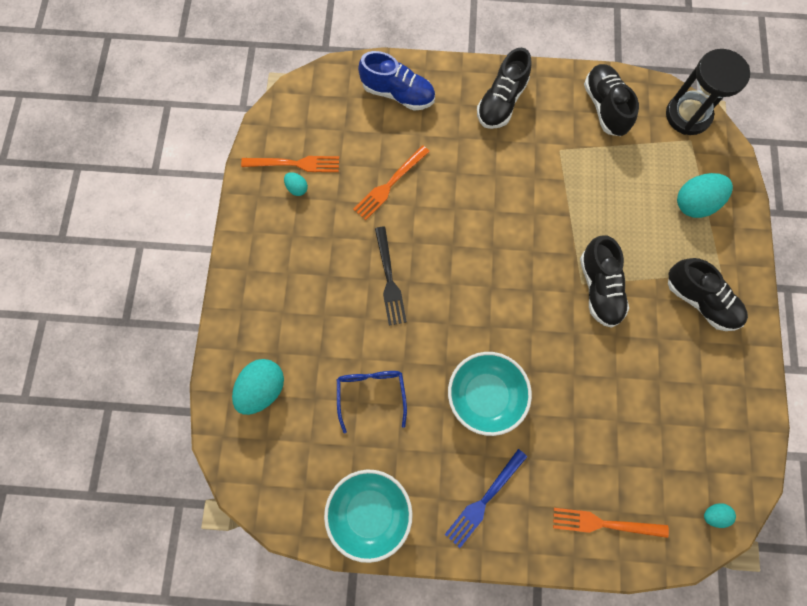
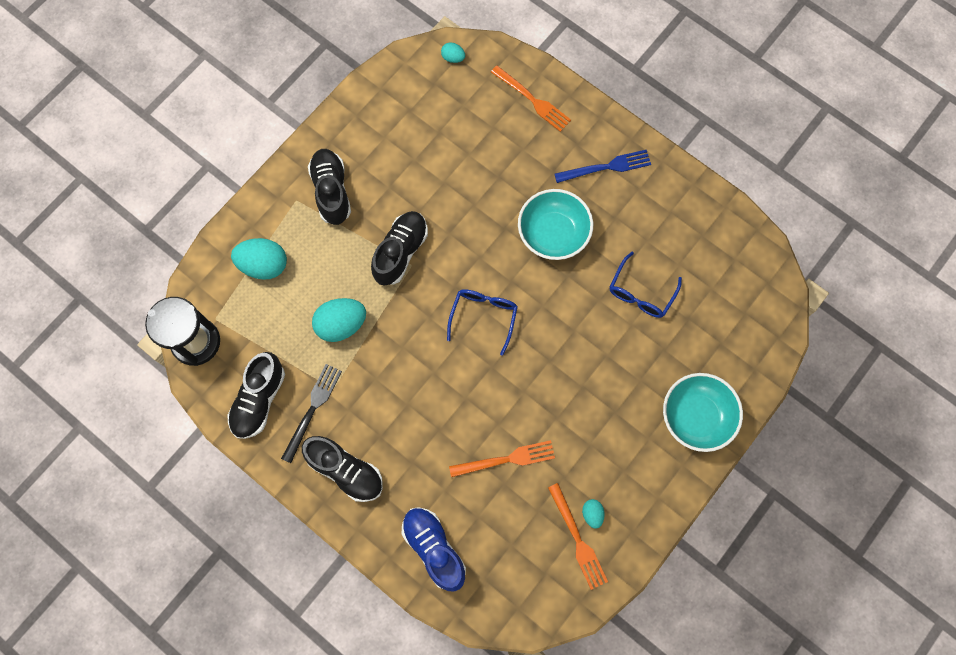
camera: 145 degrees left, 0 degrees up
turquoise egg [232,359,284,415] -> turquoise egg moved to [312,298,366,342]
orange fork [241,156,339,172] -> orange fork turned 150 degrees counterclockwise [548,483,608,590]
turquoise bowl [324,469,413,563] -> turquoise bowl moved to [663,373,743,452]
black fork [375,227,407,325] -> black fork moved to [281,364,342,463]
black shoe [477,48,532,129] -> black shoe turned 60 degrees clockwise [302,436,383,502]
none -> blue glasses [447,289,518,356]

